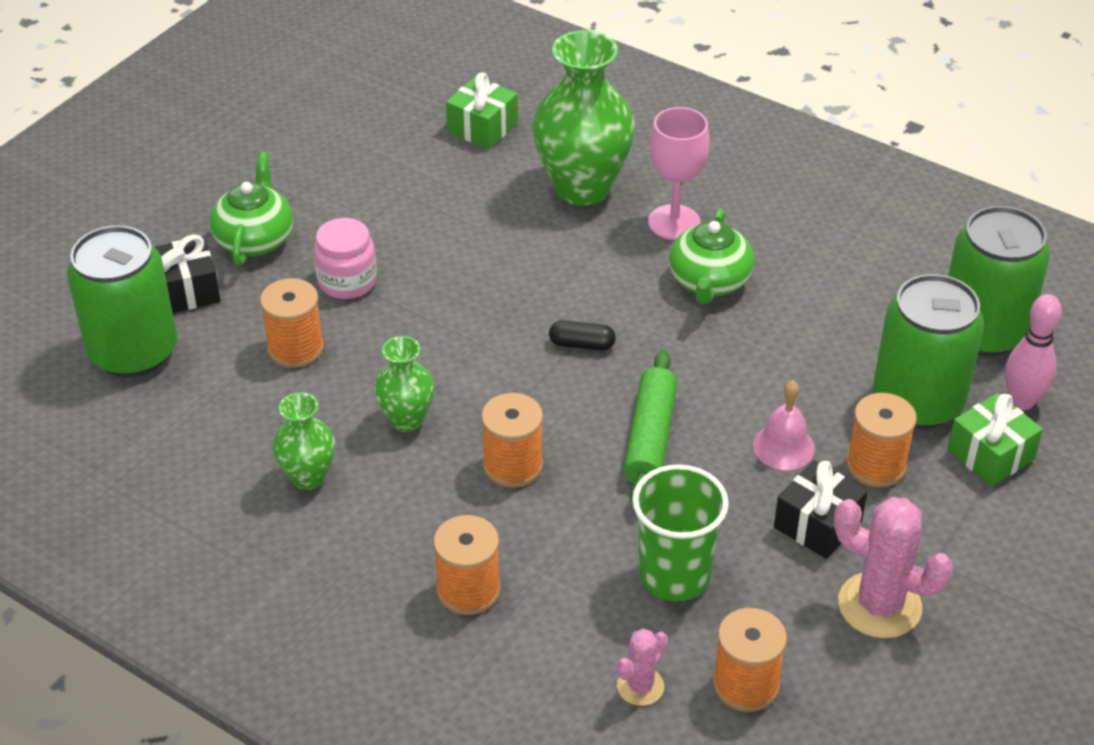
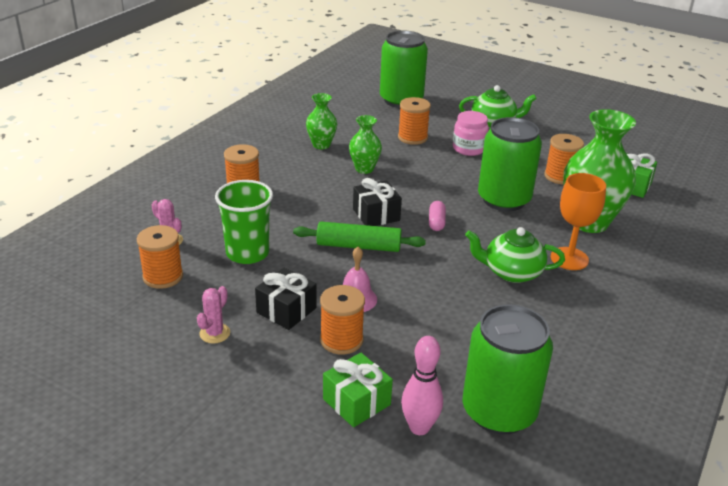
camera: 85 degrees right, 10 degrees down
black gift [154,234,220,313] -> black gift moved to [353,178,402,226]
orange spool [481,393,543,488] -> orange spool moved to [544,134,584,184]
black capsule [549,320,616,351] -> pink capsule [429,201,446,231]
pink goblet [648,107,709,240] -> orange goblet [551,173,606,270]
pink cactus [834,497,953,638] -> pink cactus [197,286,230,344], size x0.55
green can [873,274,984,429] -> green can moved to [478,117,542,211]

